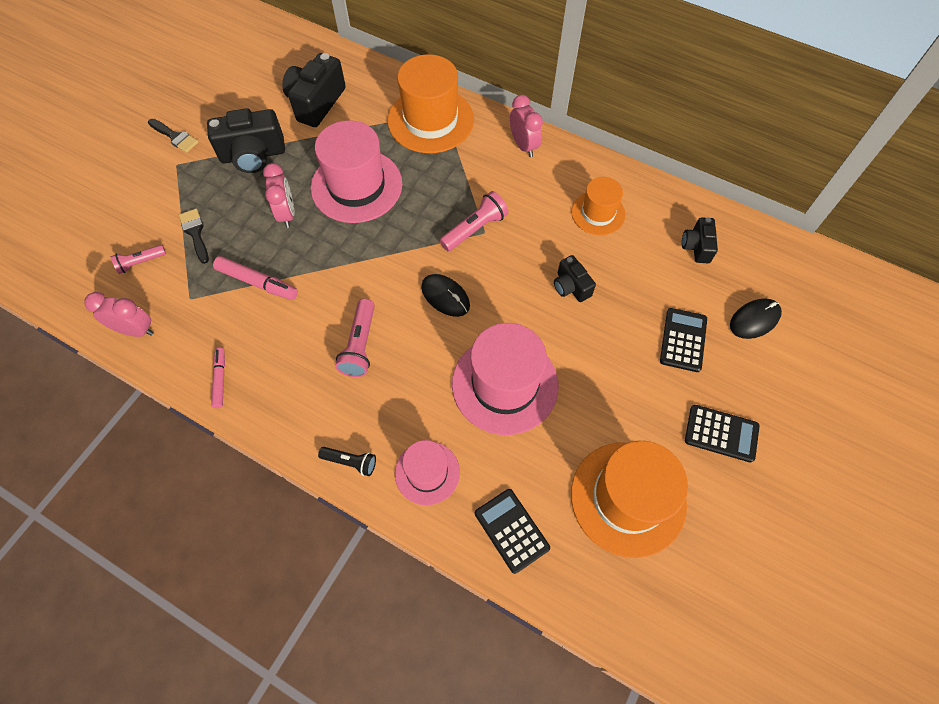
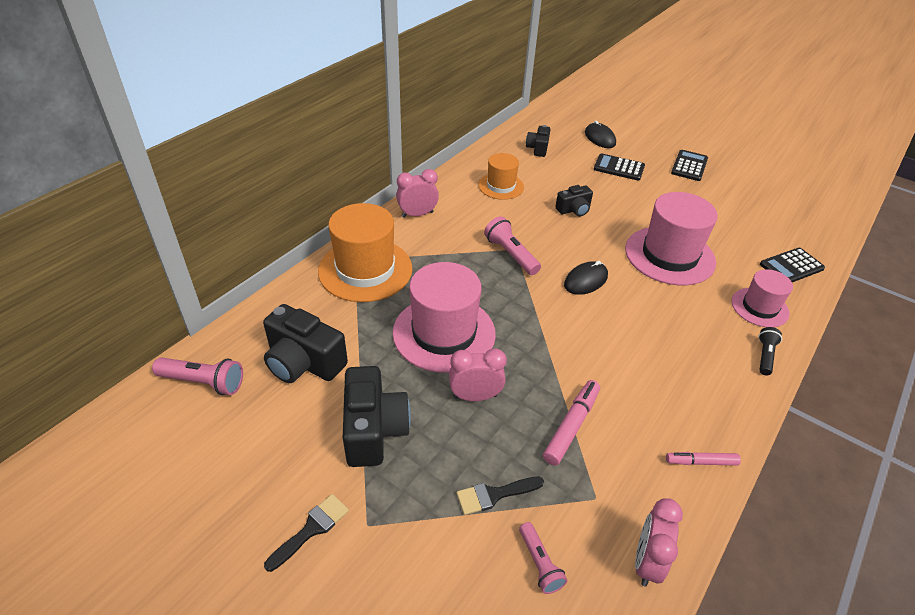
camera: 85 degrees left, 20 degrees down
pink flashlight [335,298,375,377] -> pink flashlight moved to [152,357,243,395]
orange hat [571,441,688,558] -> none
black camera [682,217,718,263] -> black camera turned 90 degrees clockwise [526,125,550,157]

